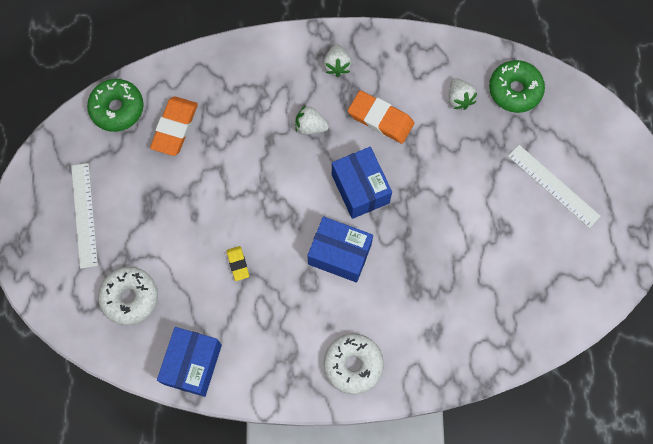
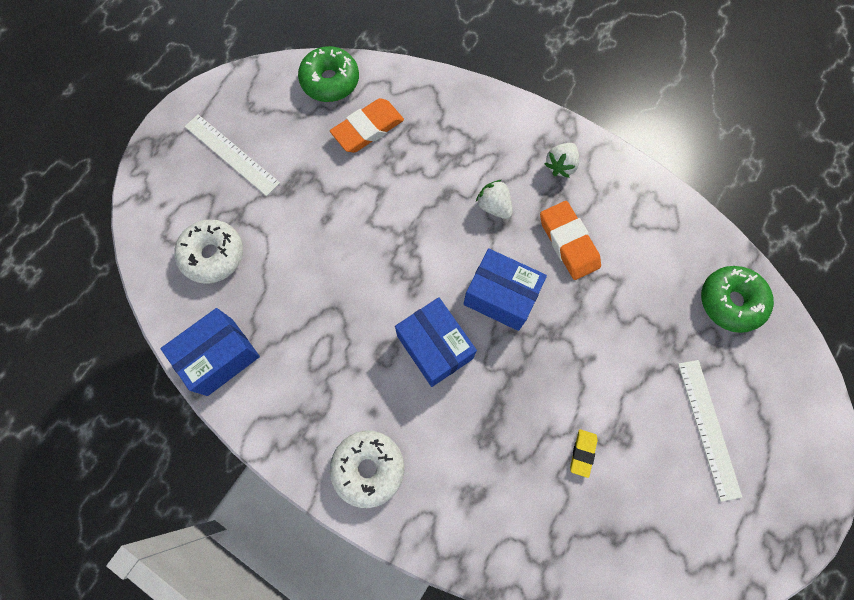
camera: 35 degrees right, 0 degrees up
white ruler [71,163,98,269] -> white ruler turned 75 degrees counterclockwise [184,114,280,196]
yellow eraser [226,246,249,281] -> yellow eraser moved to [570,429,598,478]
blue box [332,147,392,219] -> blue box turned 75 degrees counterclockwise [463,248,547,331]
white strawberry [449,78,477,110] -> none

